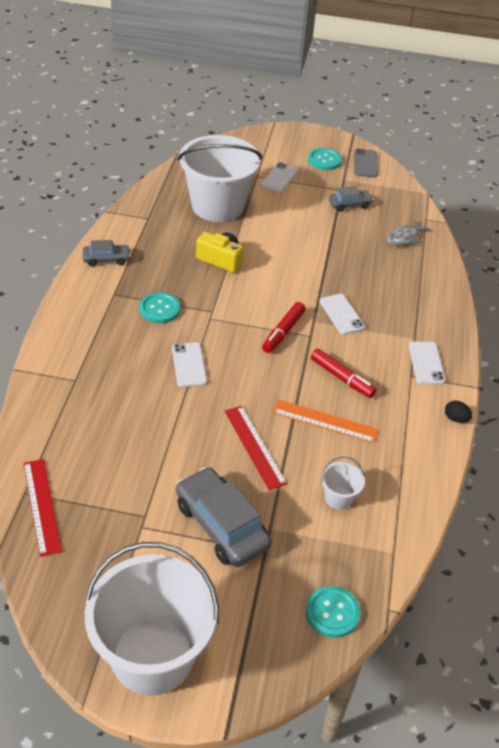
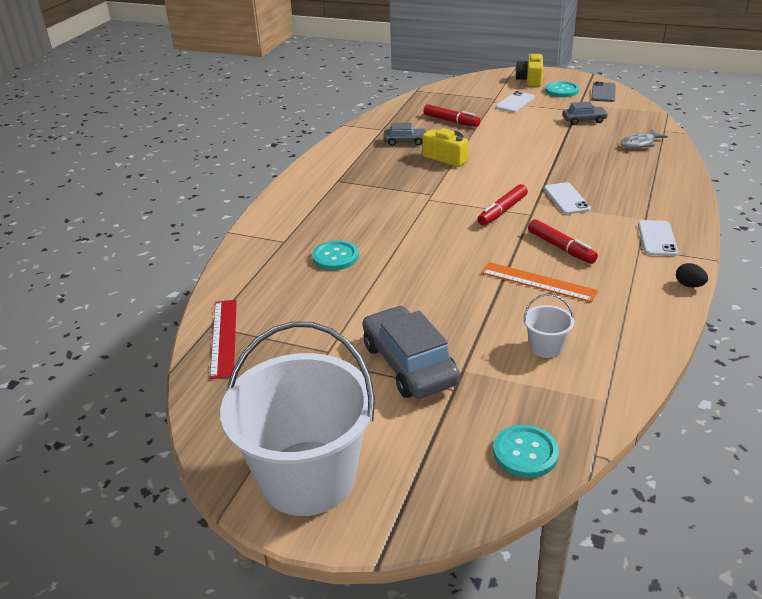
camera: 15 degrees right, 10 degrees down
grey car [83,240,131,266] -> grey car moved to [383,122,428,146]
turquoise button [139,292,180,323] -> turquoise button moved to [312,240,359,270]
white phone [172,343,207,387] -> none
white bucket [178,135,262,222] -> red marker [424,104,480,127]
red ruler [225,406,287,490] -> none
none -> yellow camera [515,52,543,87]

